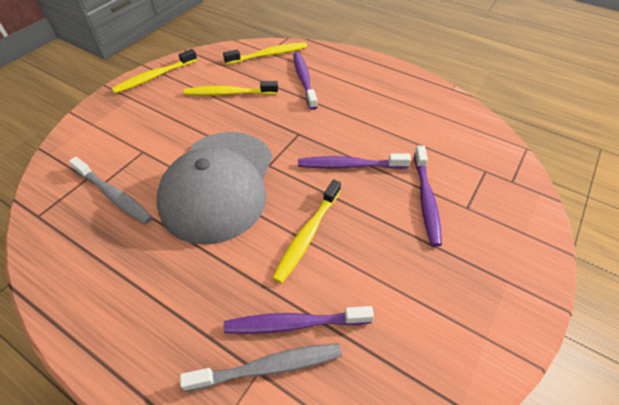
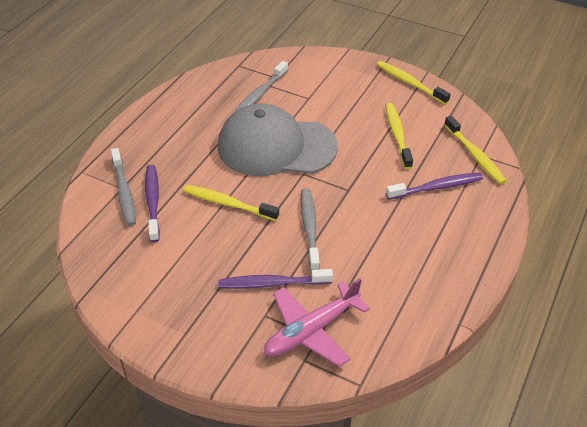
camera: 85 degrees right, 5 degrees down
purple toothbrush [298,153,411,169] -> grey toothbrush [301,188,320,271]
none -> pink plane [264,278,370,367]

